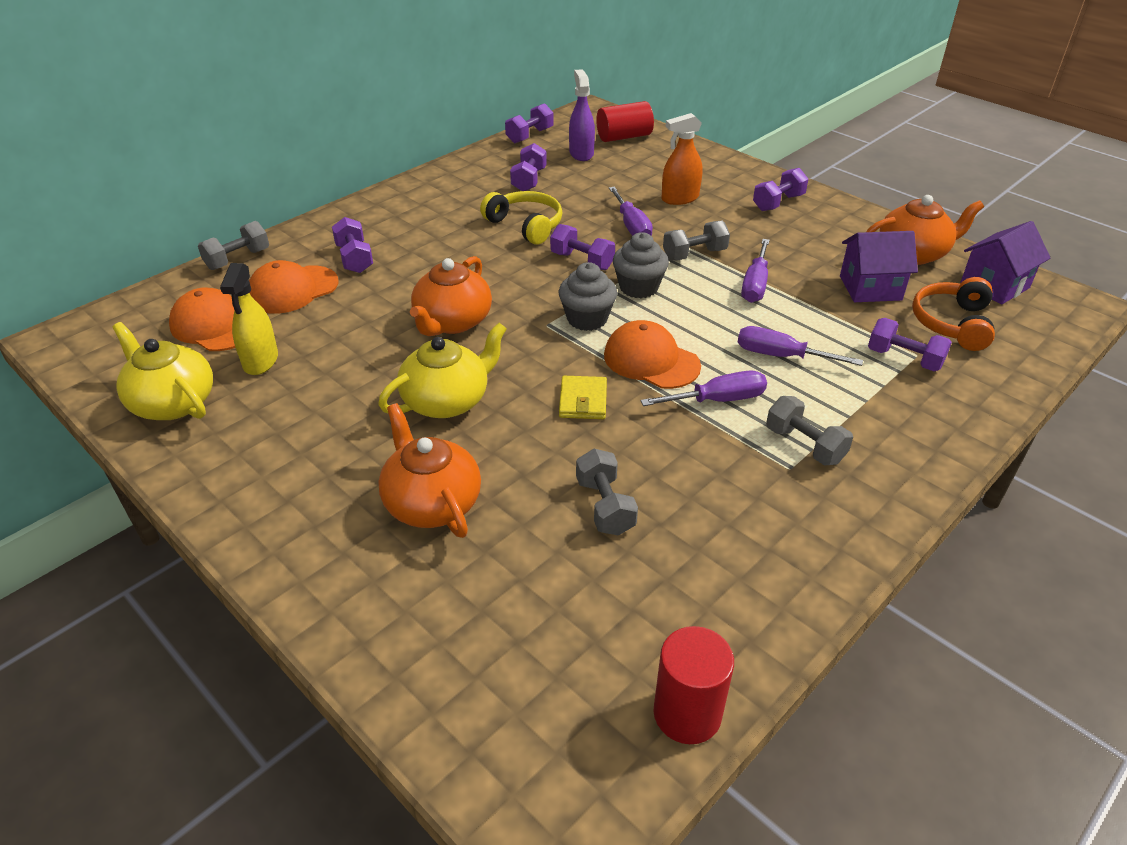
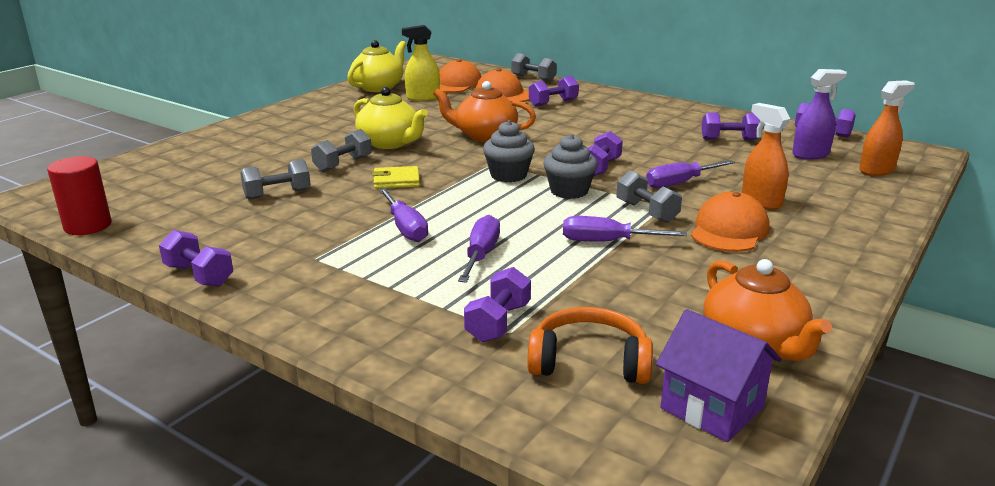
camera: 80 degrees right, 15 degrees down
orange teapot [378,403,481,538] -> none
yellow headphones [480,191,562,244] -> none
red cylinder [596,101,654,142] -> orange spray bottle [859,80,915,176]
orange cap [604,320,701,389] -> orange cap moved to [691,192,769,252]
purple dumbbell [753,168,808,211] -> purple dumbbell moved to [159,230,233,287]
grey dumbbell [766,396,853,466] -> grey dumbbell moved to [311,129,372,172]
purple house [840,231,918,302] -> none

